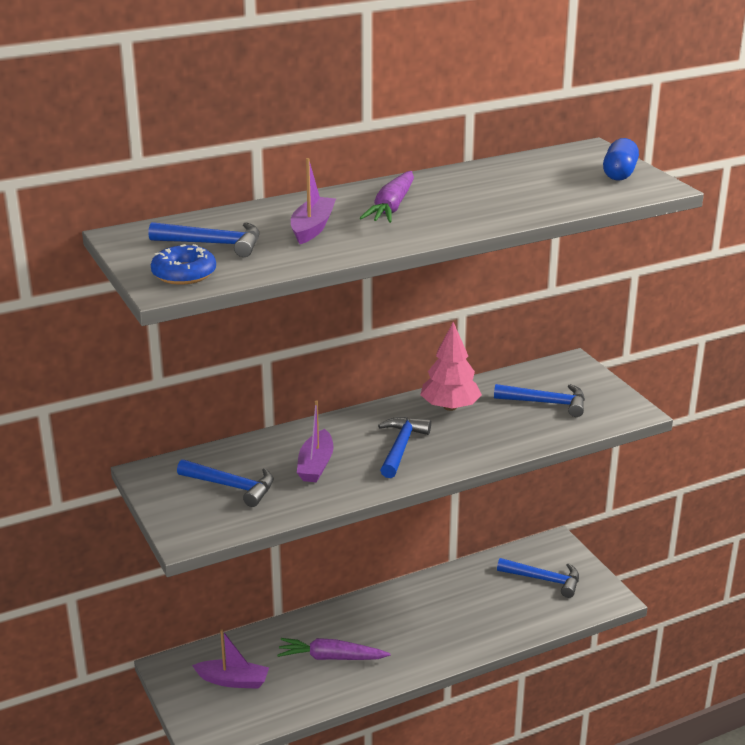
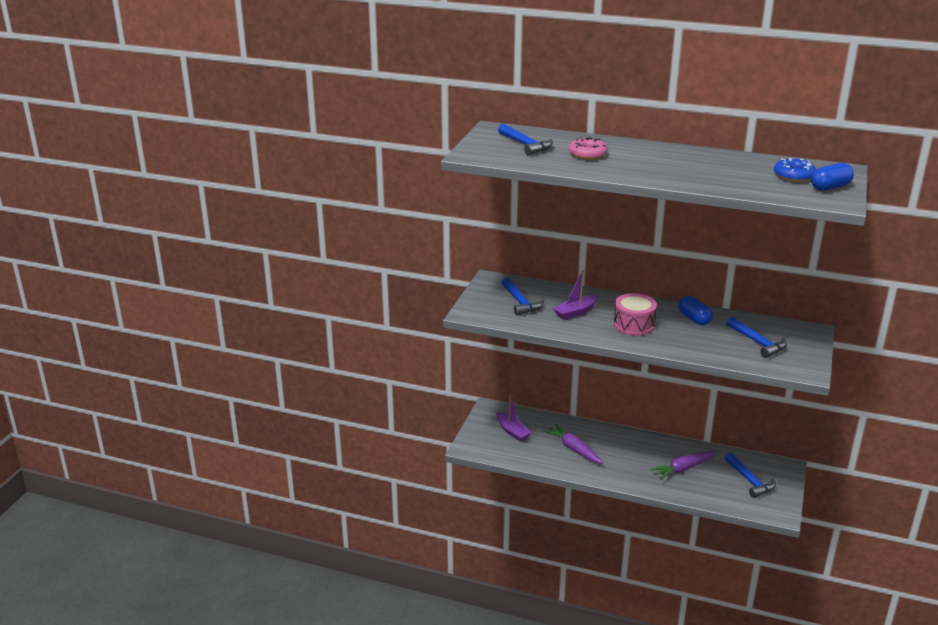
camera: 45 degrees right, 0 degrees up
blue donut [151,244,216,285] -> blue donut moved to [774,158,816,182]
purple boat [291,158,336,244] -> pink donut [569,137,608,160]
purple carrot [360,171,414,223] -> purple carrot moved to [650,451,717,480]
blue hammer [378,417,431,478] -> pink drum [614,293,657,336]
pink tree [420,322,482,411] -> blue capsule [678,296,713,325]

